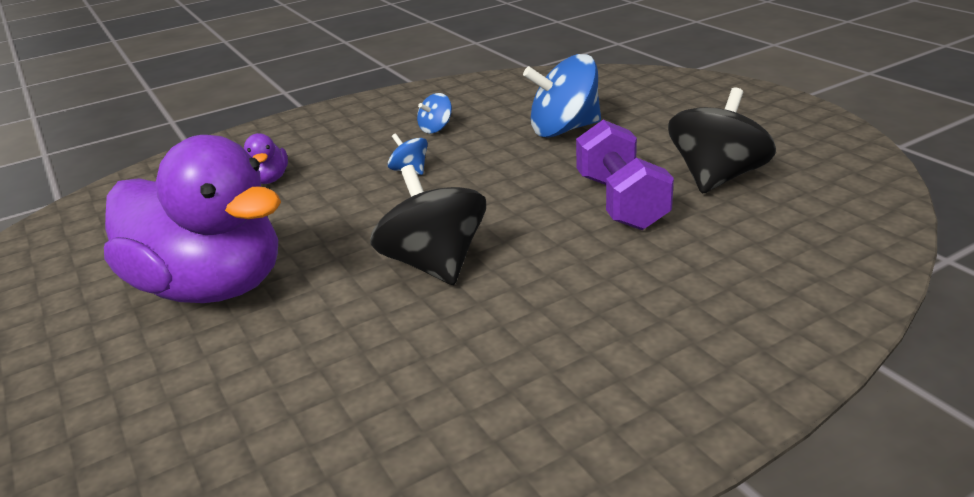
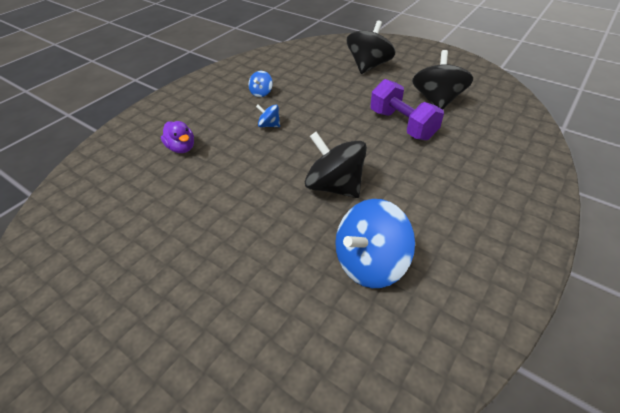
camera: 25 degrees left, 15 degrees up
purple duck [104,135,281,303] -> none
blue spinning top [523,54,601,138] -> blue spinning top moved to [335,199,415,288]
none -> black spinning top [347,20,395,74]

